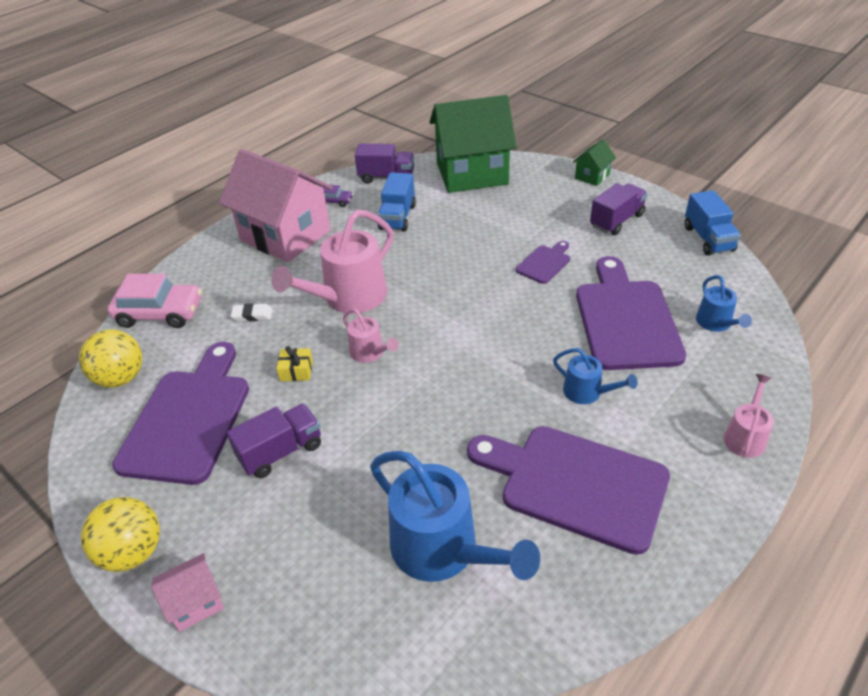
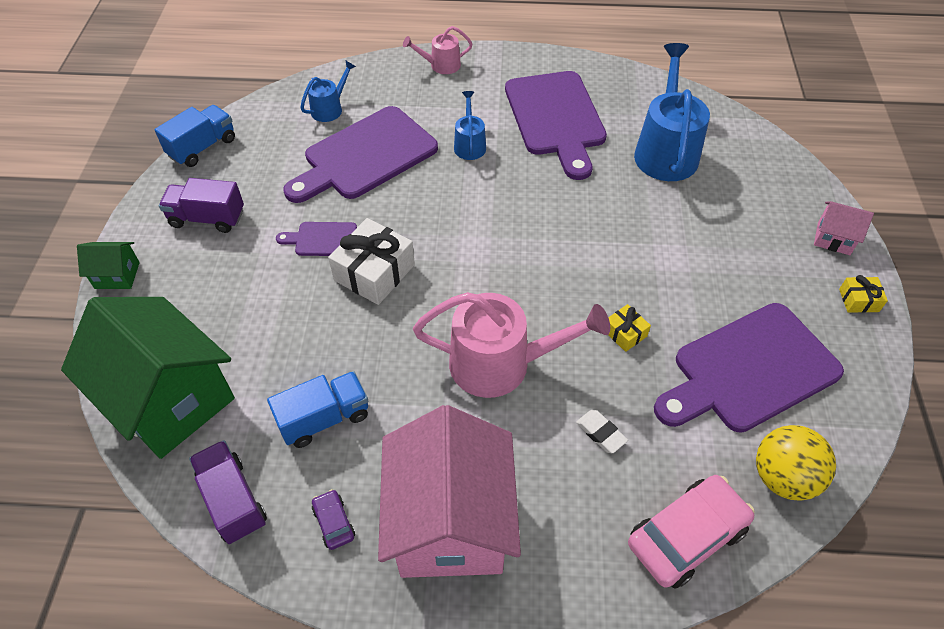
camera: 130 degrees left, 10 degrees up
yellow ball [81,497,160,572] -> yellow gift [839,275,888,313]
pink car [107,274,202,328] -> pink car turned 90 degrees clockwise [628,475,754,589]
purple truck [227,403,321,478] -> none
pink watering can [343,308,399,363] -> none
none -> white gift [328,218,415,305]

